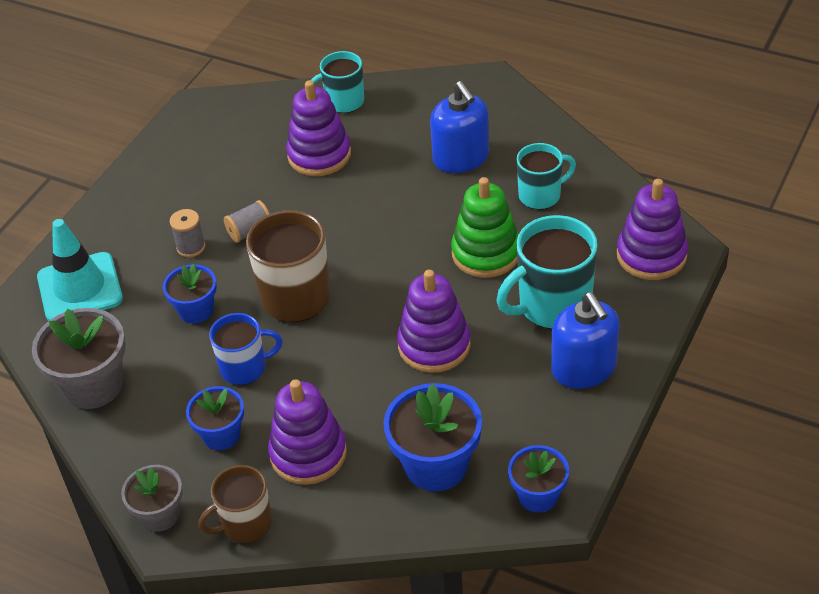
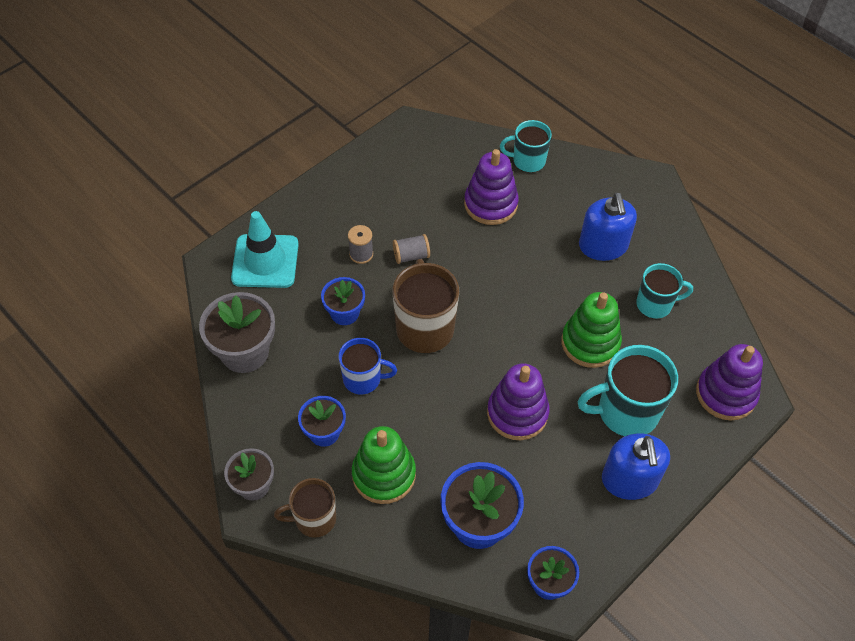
camera: 15 degrees right, 10 degrees up
purple stacking toy [268,379,347,485] -> green stacking toy [352,426,416,504]

